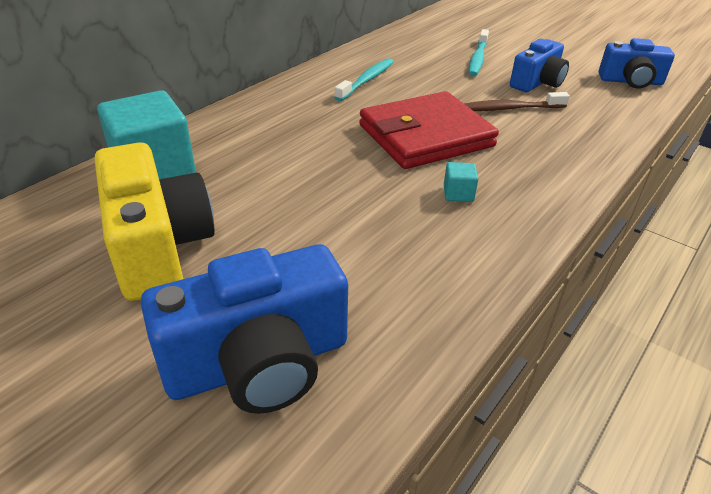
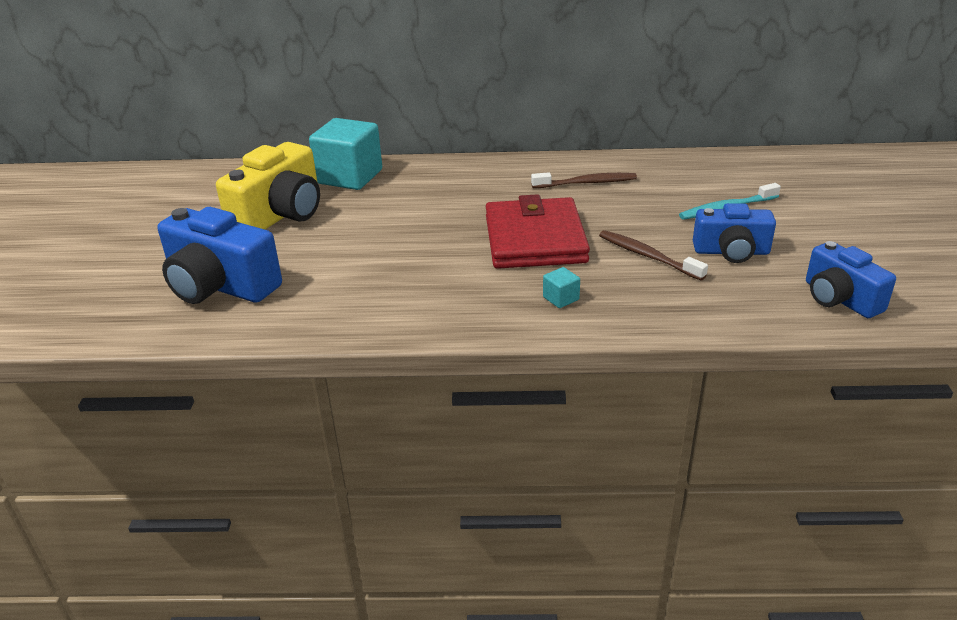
camera: 55 degrees right, 5 degrees down
turquoise toothbrush [334,58,394,101] -> brown toothbrush [531,172,637,188]
red wallet [359,91,499,169] -> red wallet turned 60 degrees clockwise [486,194,590,269]
turquoise cube [444,162,478,202] -> turquoise cube moved to [543,267,580,308]

